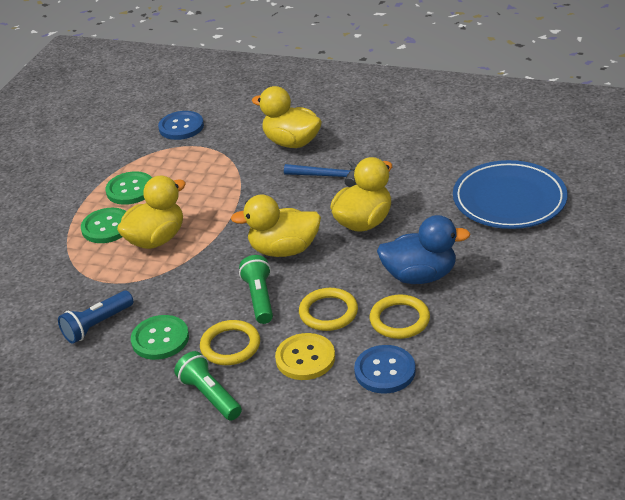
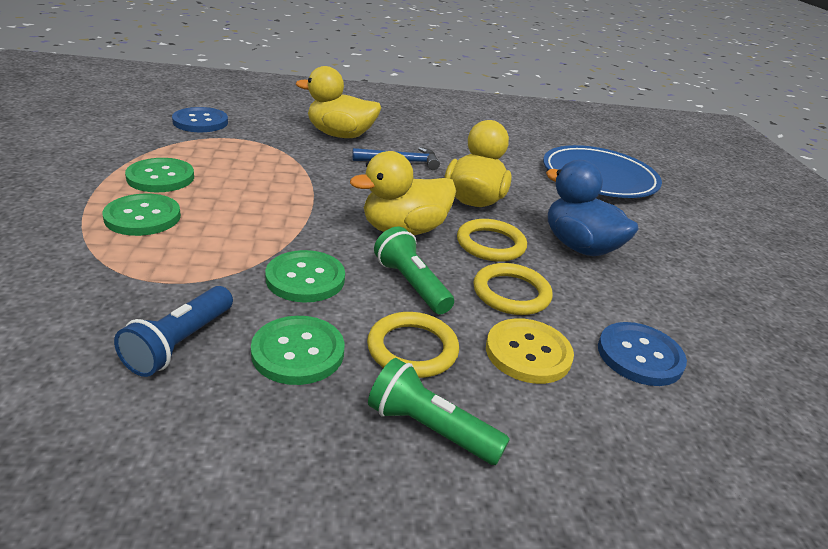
camera: 30 degrees left, 5 degrees down
yellow duck [117,176,186,249] -> none
yellow ring [370,294,430,339] -> yellow ring moved to [457,219,527,262]
blue duck [377,215,471,284] -> blue duck turned 105 degrees counterclockwise [546,160,639,256]
none -> green button [265,250,345,303]

